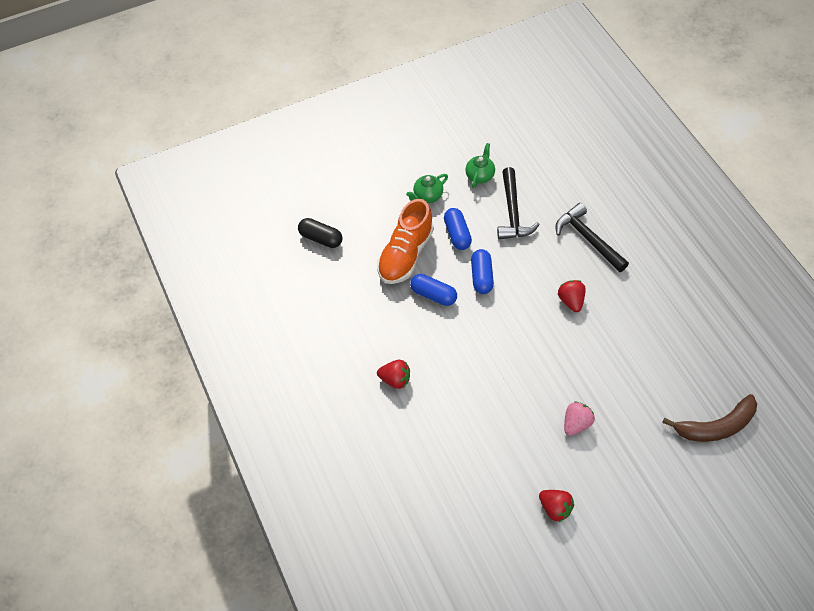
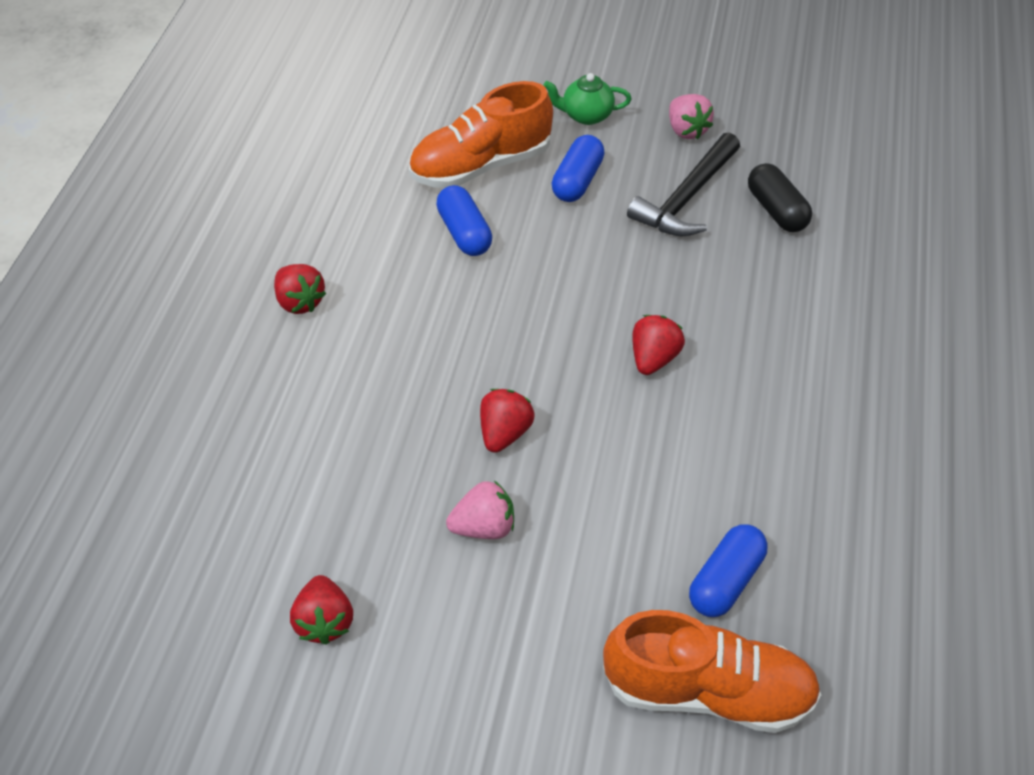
camera: 35 degrees right, 5 degrees down
black capsule [298,218,342,248] -> black capsule moved to [748,163,812,232]
green teapot [466,143,495,188] -> pink strawberry [669,94,714,139]
blue capsule [471,249,494,294] -> blue capsule moved to [689,525,768,617]
black hammer [555,203,629,272] -> none
brown banana [662,394,757,442] -> orange shoe [603,610,821,733]
none -> red strawberry [480,389,534,453]

